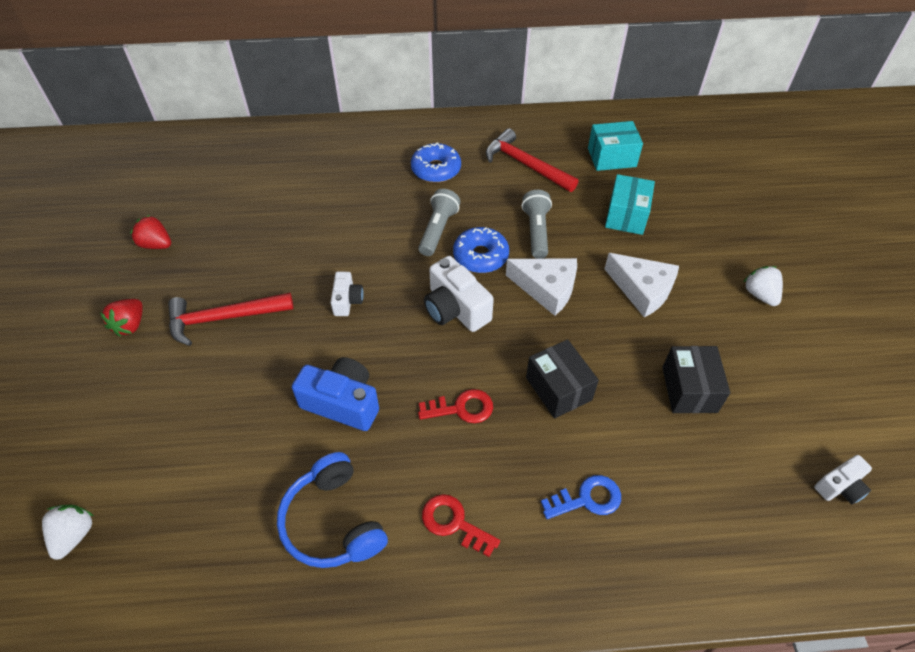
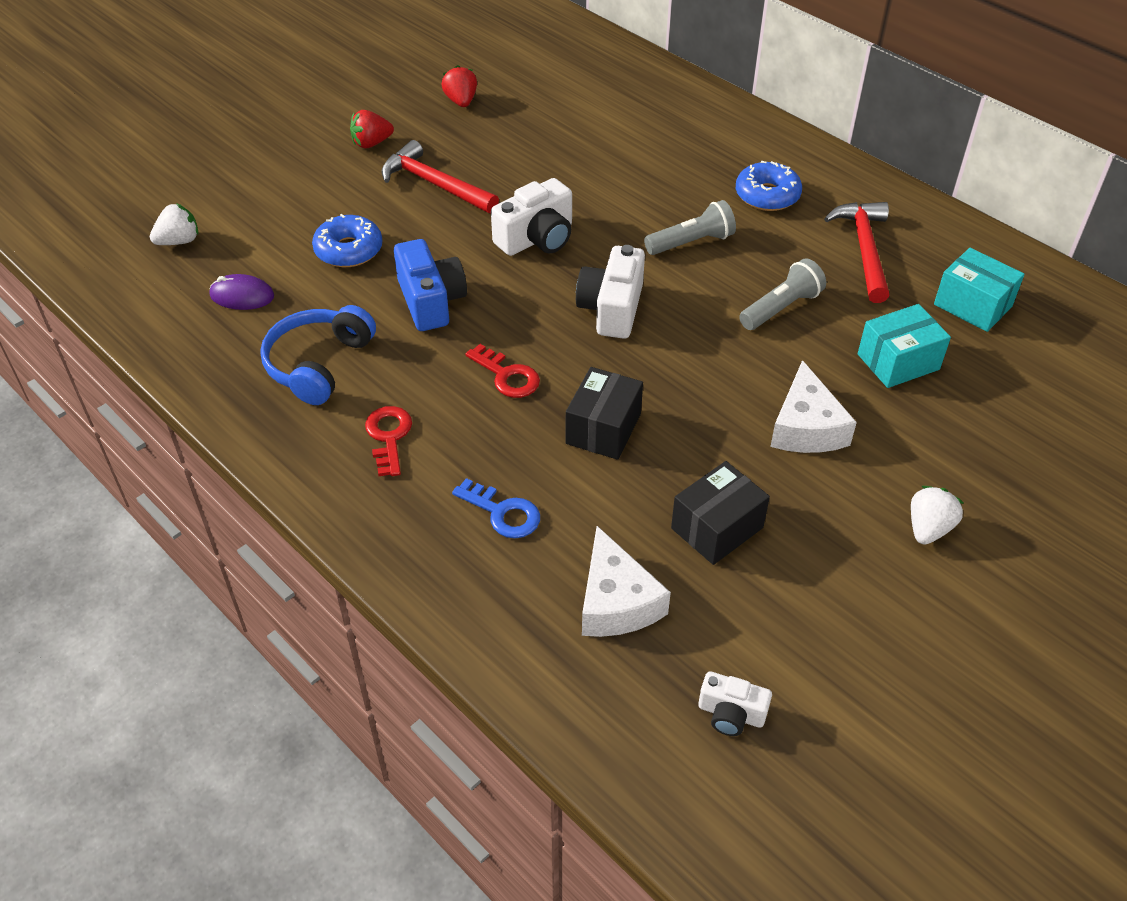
camera: 50 degrees right, 5 degrees down
white camera [330,272,364,316] -> white camera [491,178,572,256], size x1.71
blue donut [453,227,509,273] -> blue donut moved to [312,214,382,267]
white cheese [506,258,577,316] -> white cheese moved to [582,526,671,637]
none -> purple mouse [210,274,274,310]

